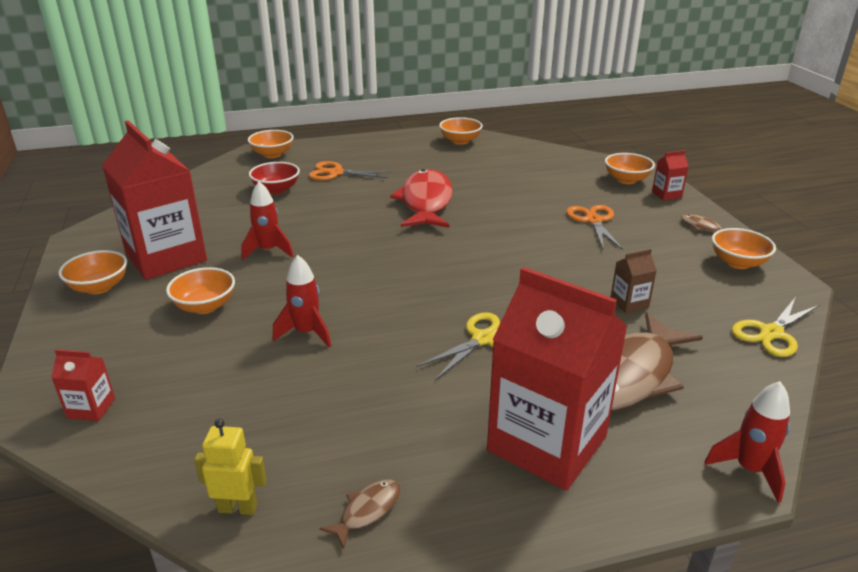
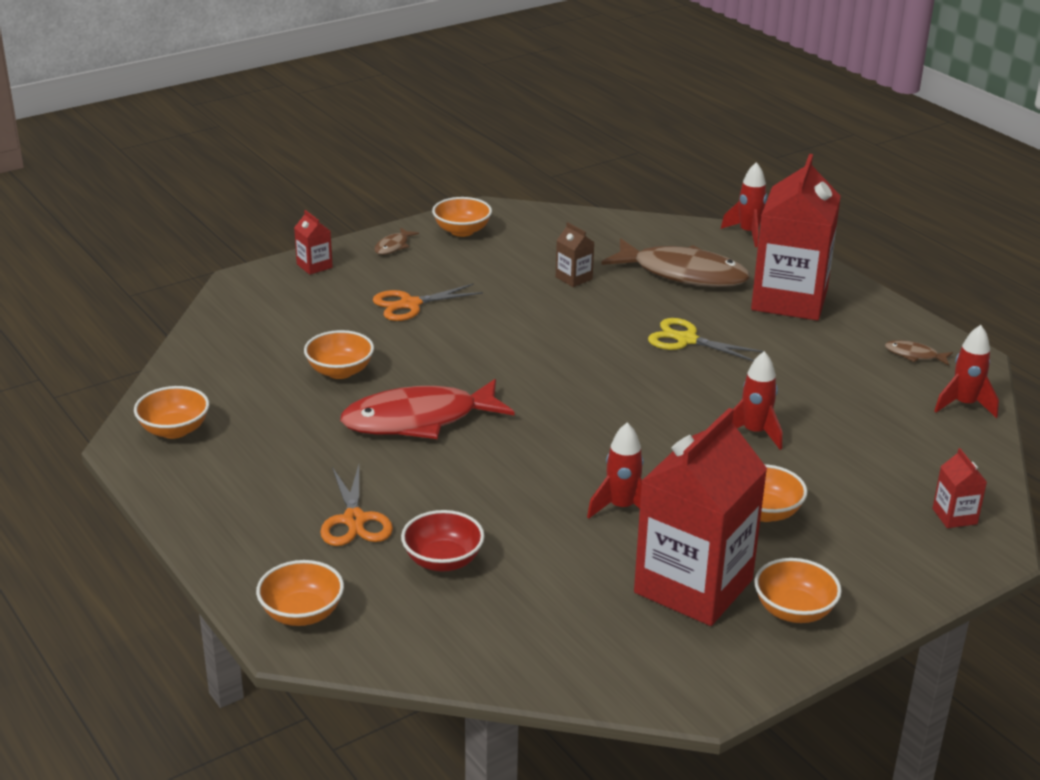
camera: 110 degrees left, 0 degrees up
yellow robot [194,419,267,515] -> red rocket [934,325,999,418]
orange bowl [605,153,655,184] -> orange bowl moved to [304,330,374,379]
yellow scissors [732,298,819,357] -> none

